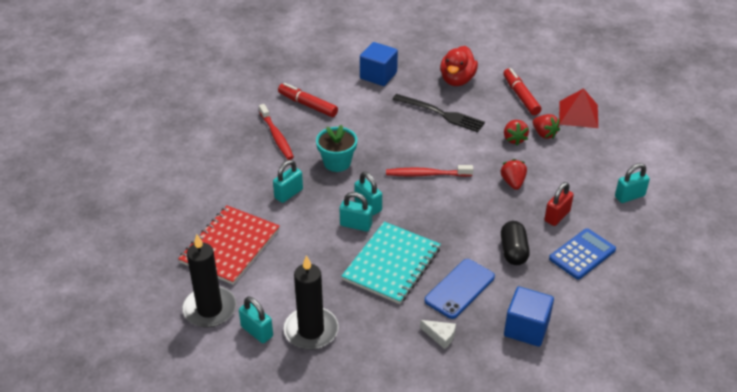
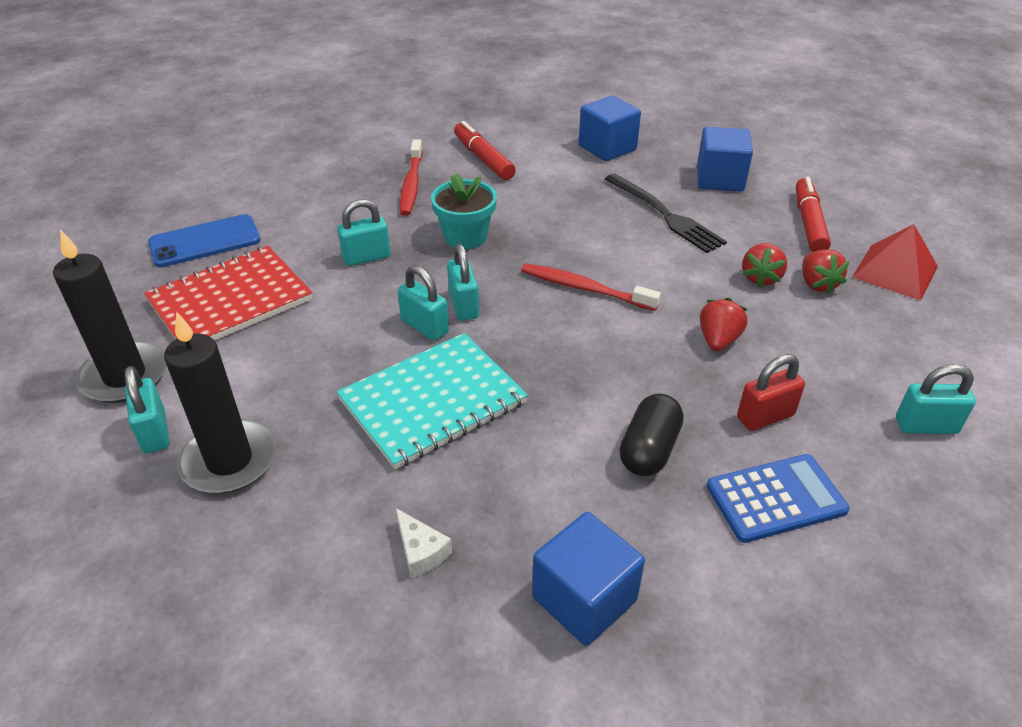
camera: 25 degrees right, 0 degrees up
blue phone [425,259,495,319] -> blue phone moved to [148,214,261,267]
red duck [440,46,478,86] -> blue cube [697,127,753,192]

